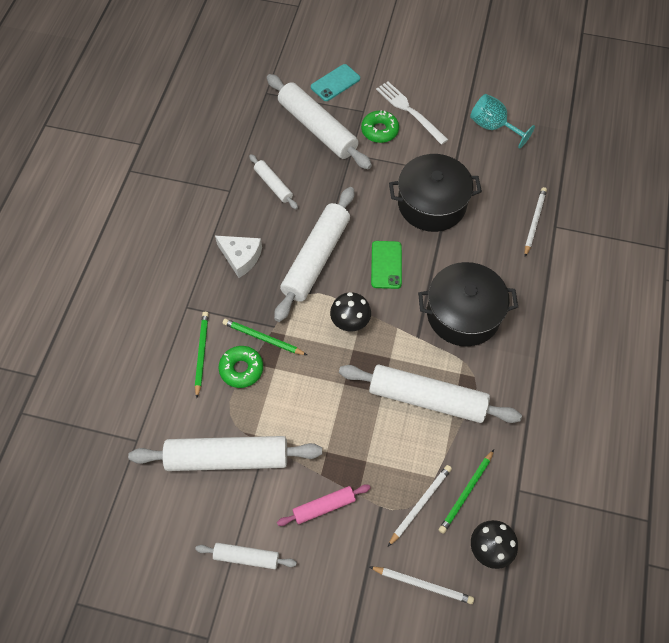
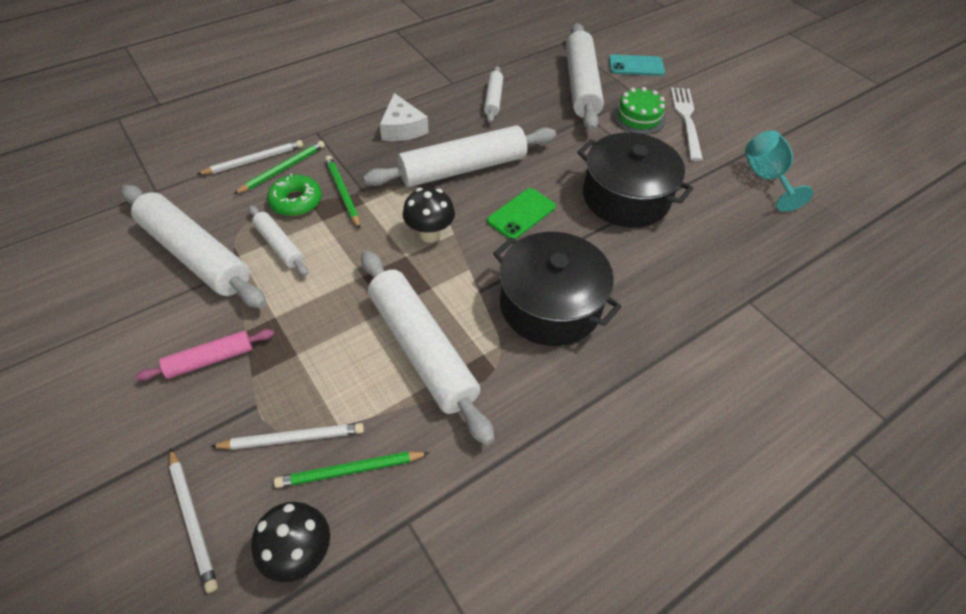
camera: 40 degrees right, 10 degrees down
white rolling pin [195,543,297,569] -> white rolling pin moved to [249,205,308,276]
pink rolling pin [277,484,371,526] -> pink rolling pin turned 45 degrees counterclockwise [136,329,274,381]
green donut [361,111,399,143] -> green cake [612,87,666,134]
white pencil [525,187,547,257] -> white pencil moved to [197,140,303,175]

